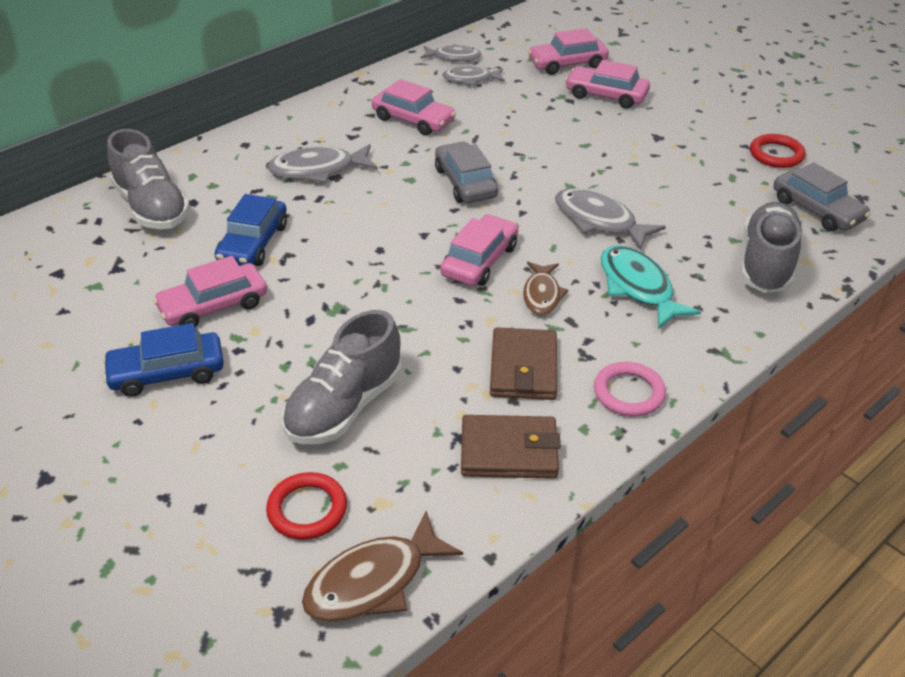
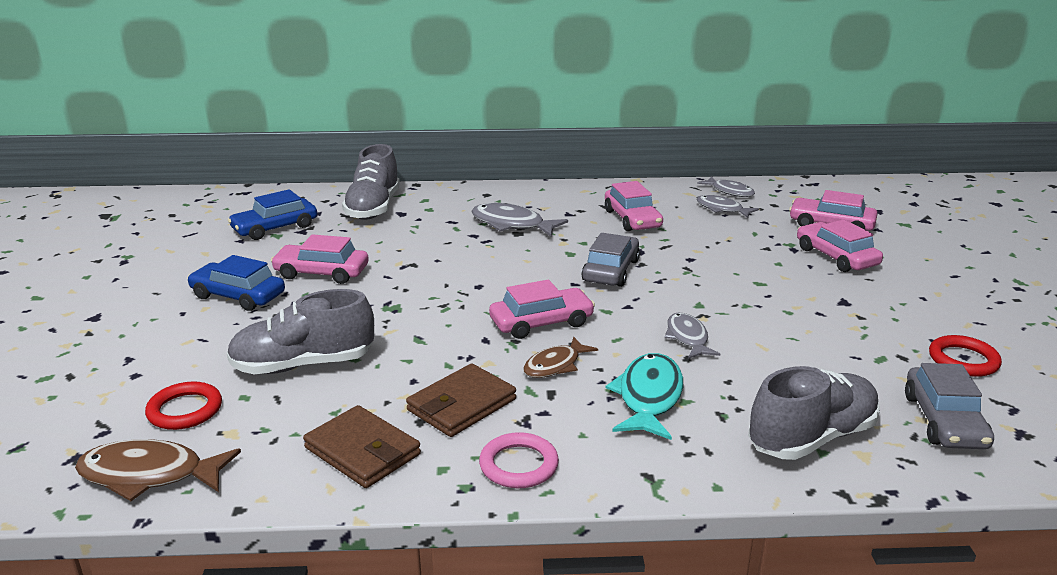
camera: 40 degrees right, 15 degrees down
blue car [215,194,287,266] -> blue car moved to [228,189,317,240]
grey fish [555,188,666,251] -> grey fish [664,313,720,359], size x0.66

